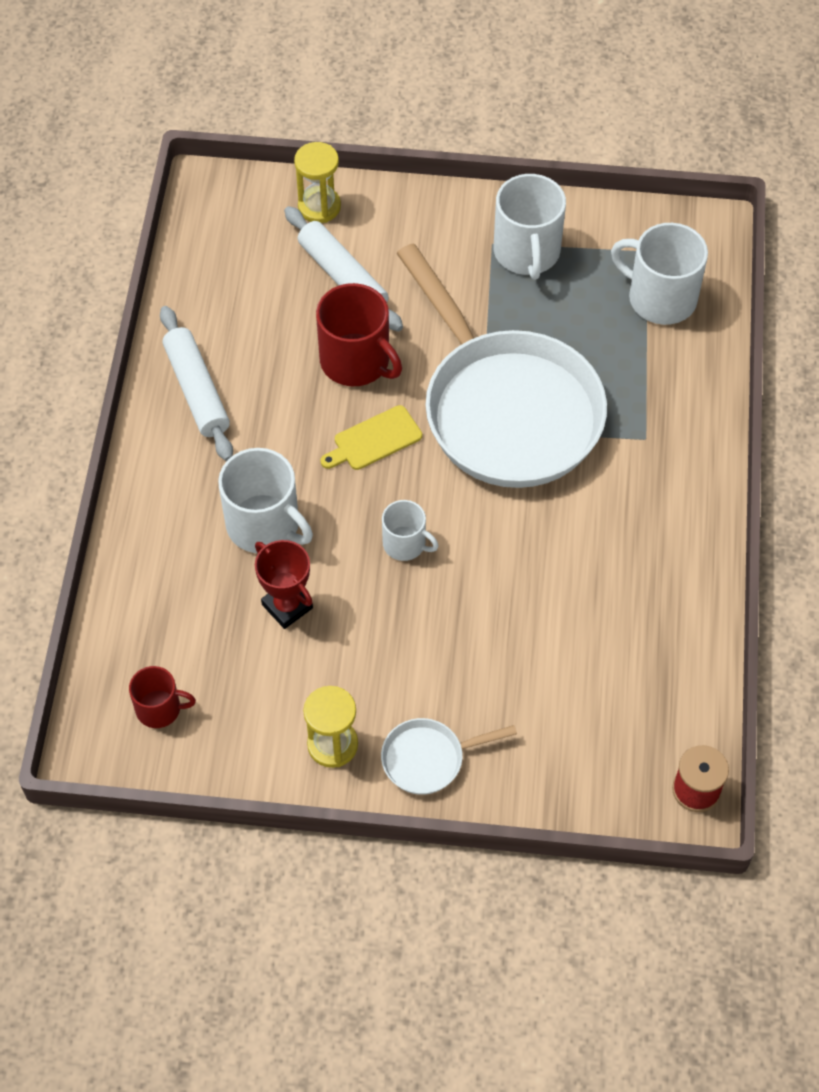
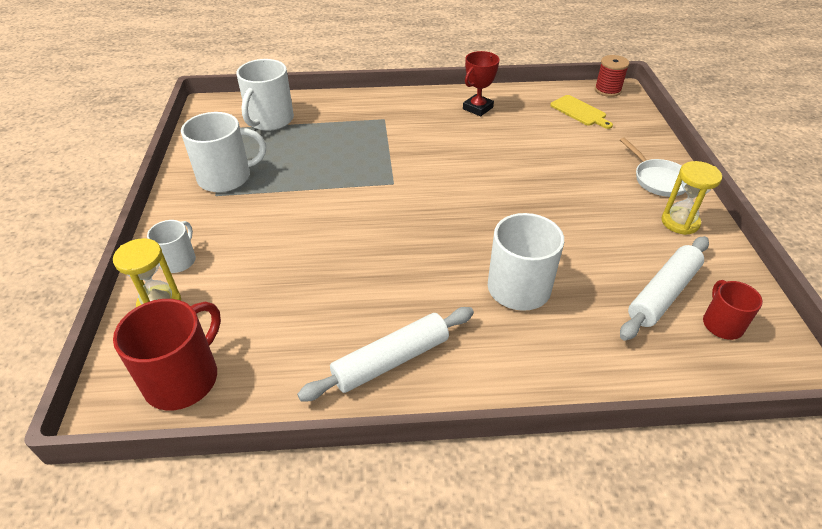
camera: 100 degrees left, 15 degrees down
red trophy [255,540,313,629] -> red trophy moved to [463,51,499,116]
white rolling pin [284,206,403,332] -> white rolling pin moved to [620,236,709,341]
red mug [316,283,402,386] -> red mug moved to [113,299,221,410]
yellow cutting board [320,405,422,470] -> yellow cutting board moved to [550,95,613,129]
white mug [382,500,439,561] -> white mug moved to [147,220,196,273]
white pan [396,243,607,488] -> none

